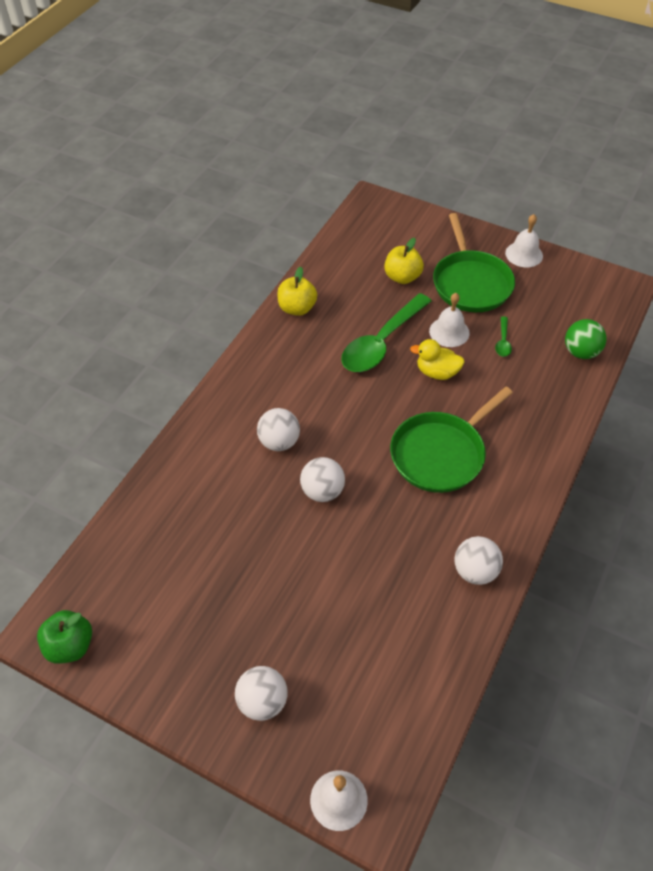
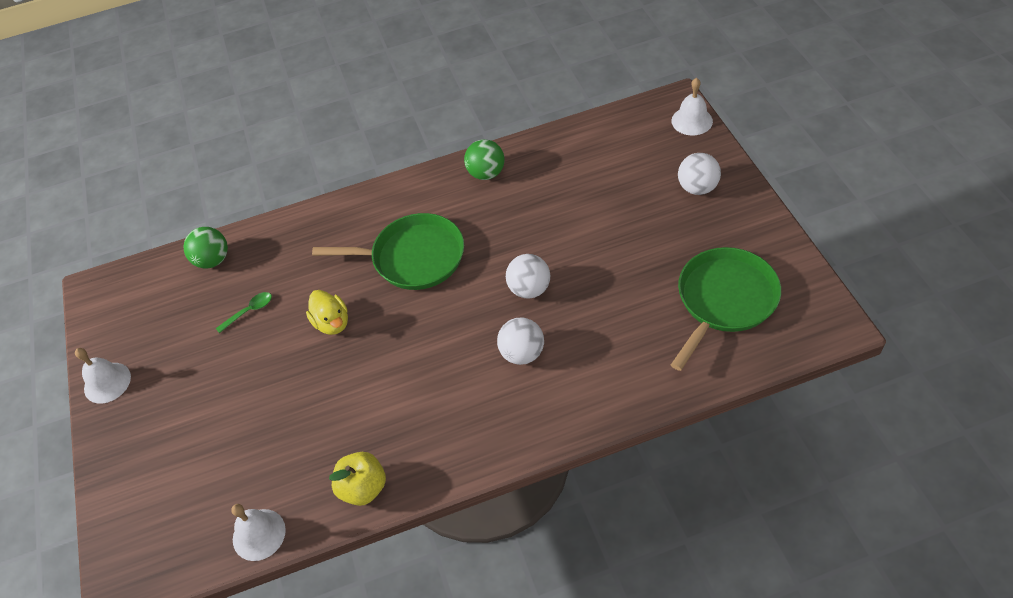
camera: 130 degrees left, 0 degrees up
green apple [37,610,92,664] -> none
green spoon [341,293,431,372] -> none
yellow apple [384,238,424,284] -> none
white bell [429,293,470,347] -> white bell moved to [231,504,286,561]
green pan [433,213,515,312] -> green pan moved to [671,247,781,371]
white ball [455,536,503,585] -> green ball [464,139,505,180]

